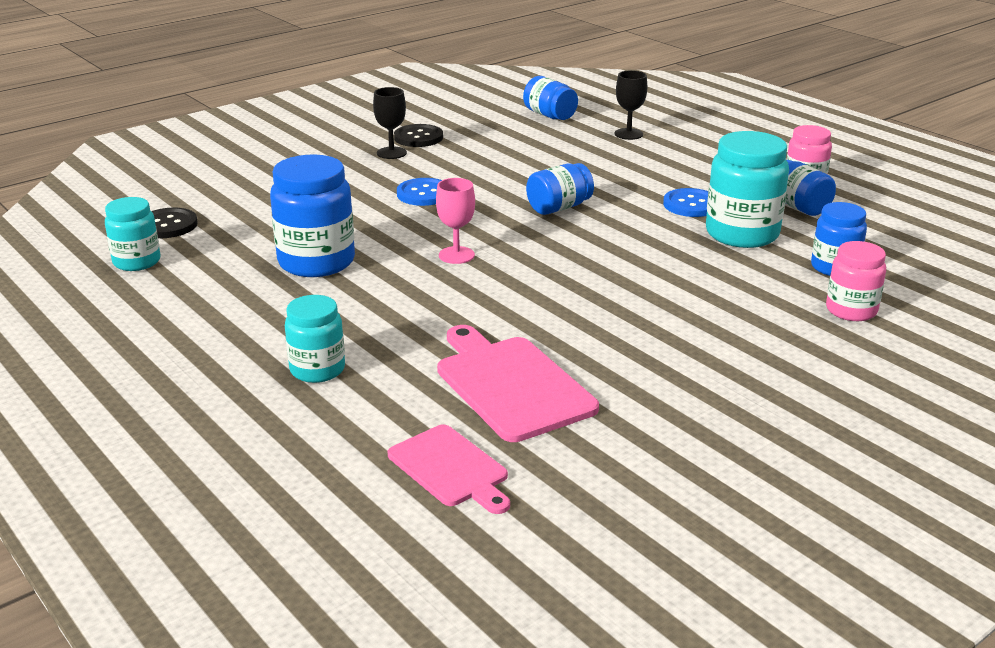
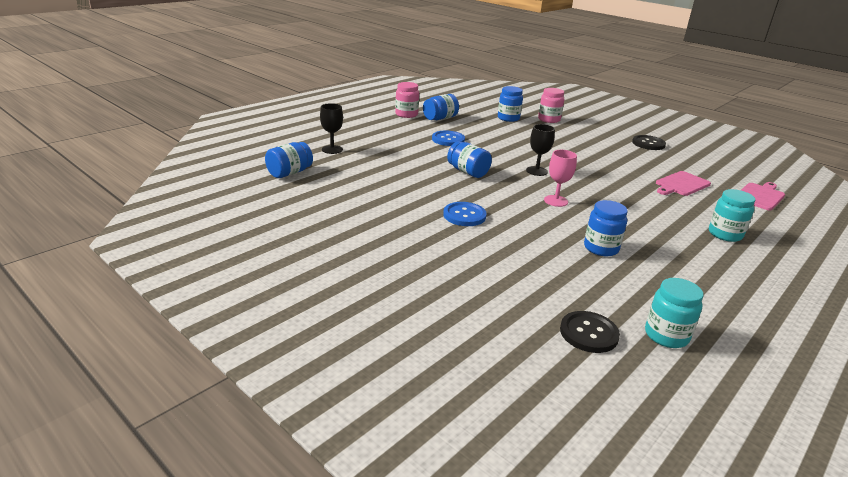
camera: 100 degrees left, 0 degrees up
blue jar [270,155,355,277] -> blue jar [584,200,628,256], size x0.61
black goblet [373,87,407,159] -> black goblet moved to [526,124,555,176]
black button [394,124,443,147] -> black button moved to [632,135,666,150]
pink cutting board [437,325,599,442] -> pink cutting board [656,171,711,196], size x0.65
turquoise jar [706,131,789,248] -> none

